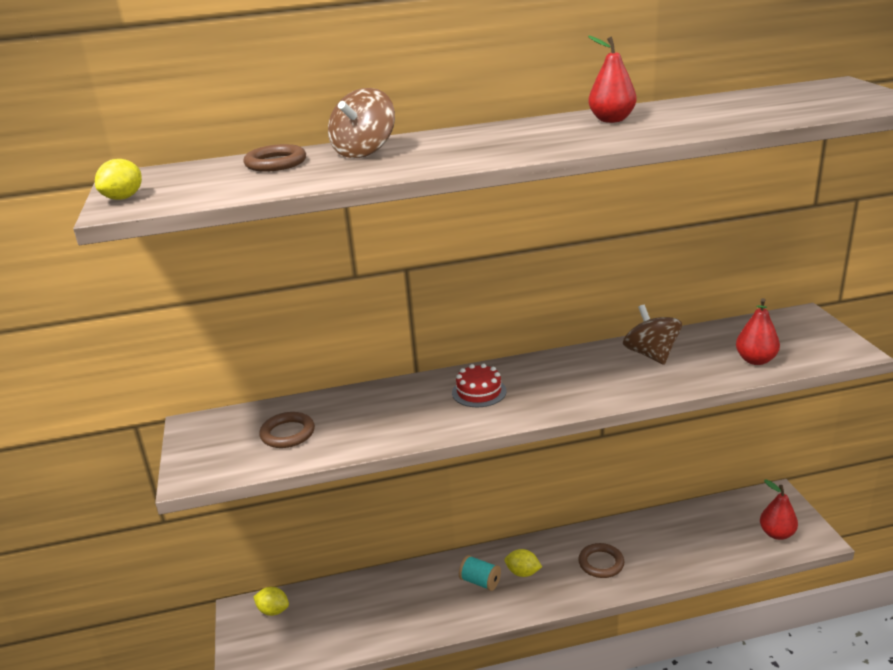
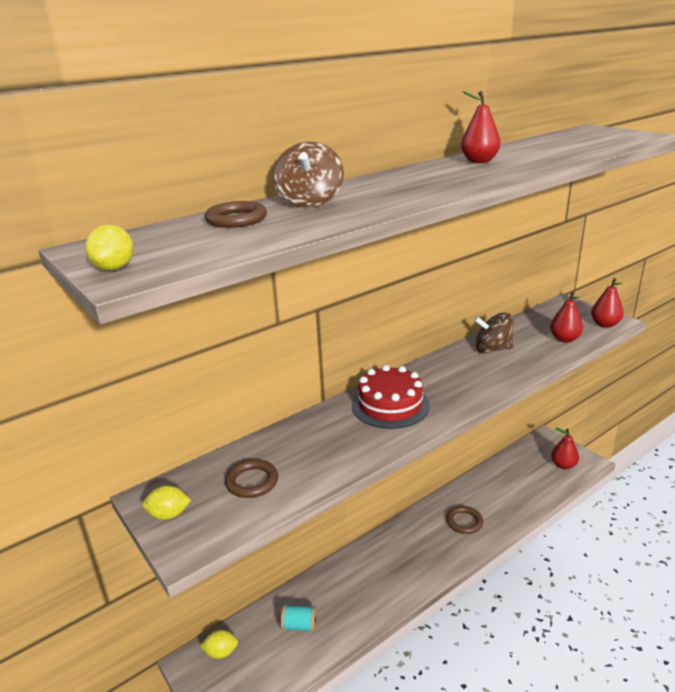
camera: 25 degrees left, 0 degrees up
red cake [452,364,507,407] -> red cake [352,365,430,429], size x1.64
turquoise spool [459,555,501,591] -> turquoise spool moved to [281,604,317,632]
yellow lemon [504,549,542,577] -> yellow lemon moved to [142,485,191,520]
brown spinning top [623,305,682,365] -> brown spinning top turned 45 degrees counterclockwise [474,313,513,353]
none -> red pear [591,278,624,328]

